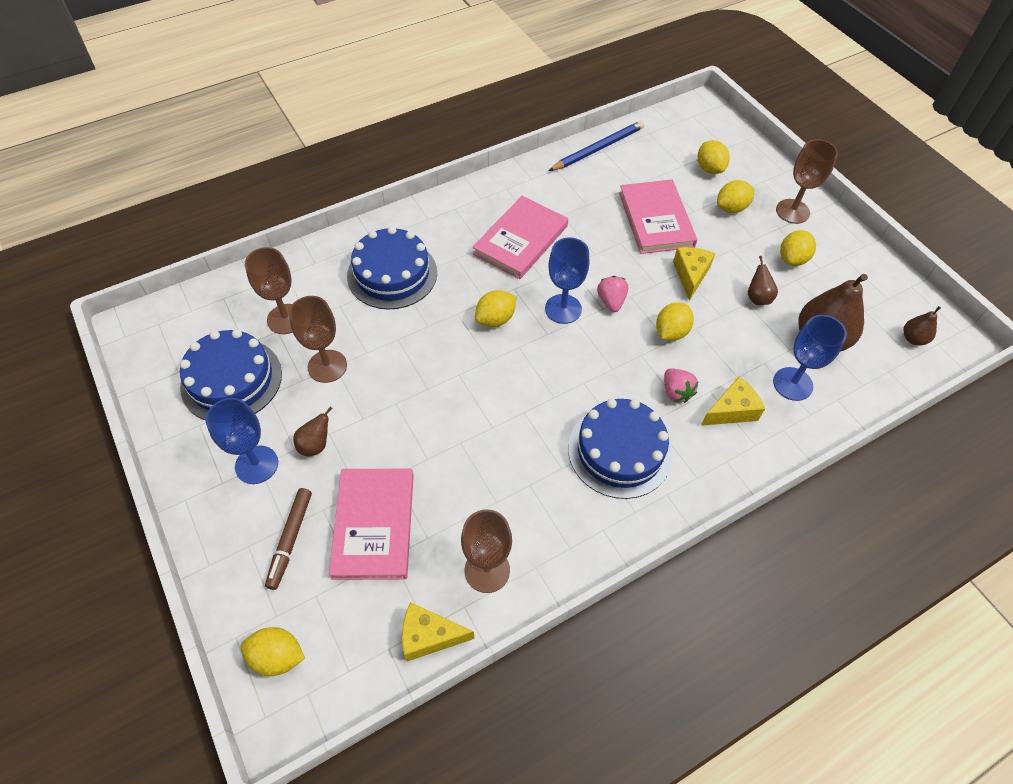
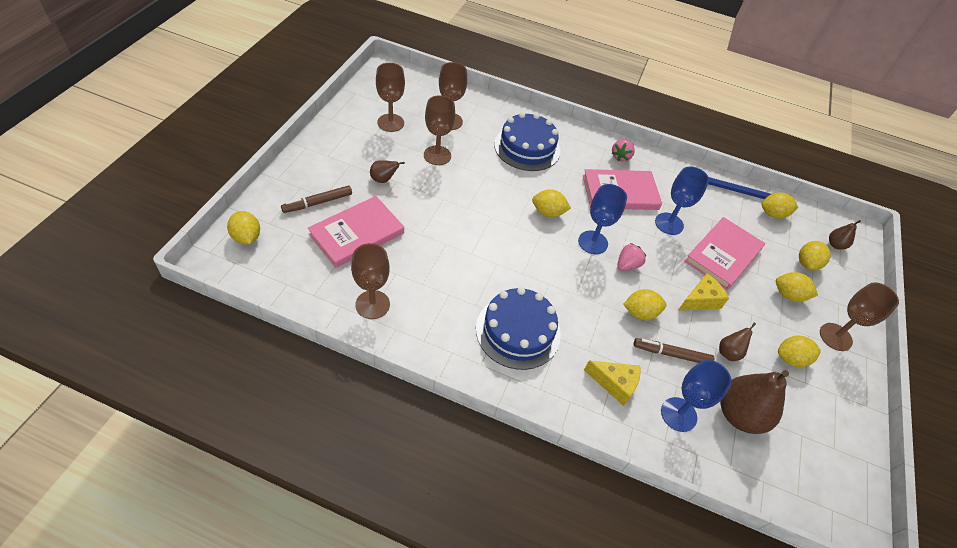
camera: 45 degrees right, 5 degrees down
blue cake [180,329,282,420] -> brown goblet [376,63,405,132]
blue goblet [206,398,278,484] -> blue goblet moved to [655,167,709,235]
yellow cheese [402,602,475,662] -> none
pink strawberry [664,368,699,403] -> pink strawberry moved to [612,139,635,162]
brown pear [903,306,941,345] -> brown pear moved to [829,220,861,250]
none -> brown marker [634,338,714,363]
none -> yellow lemon [761,192,798,219]

